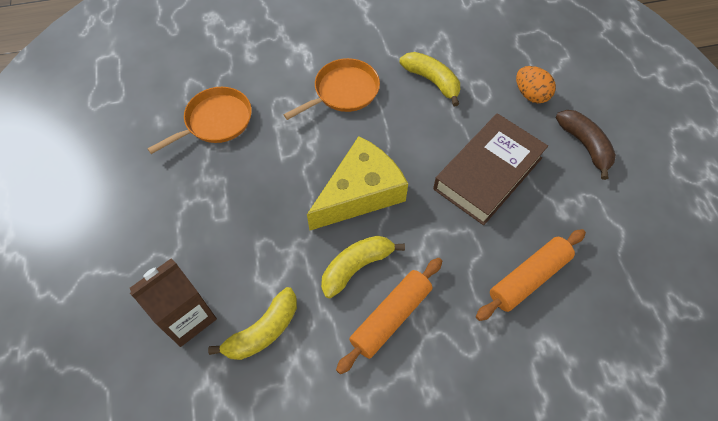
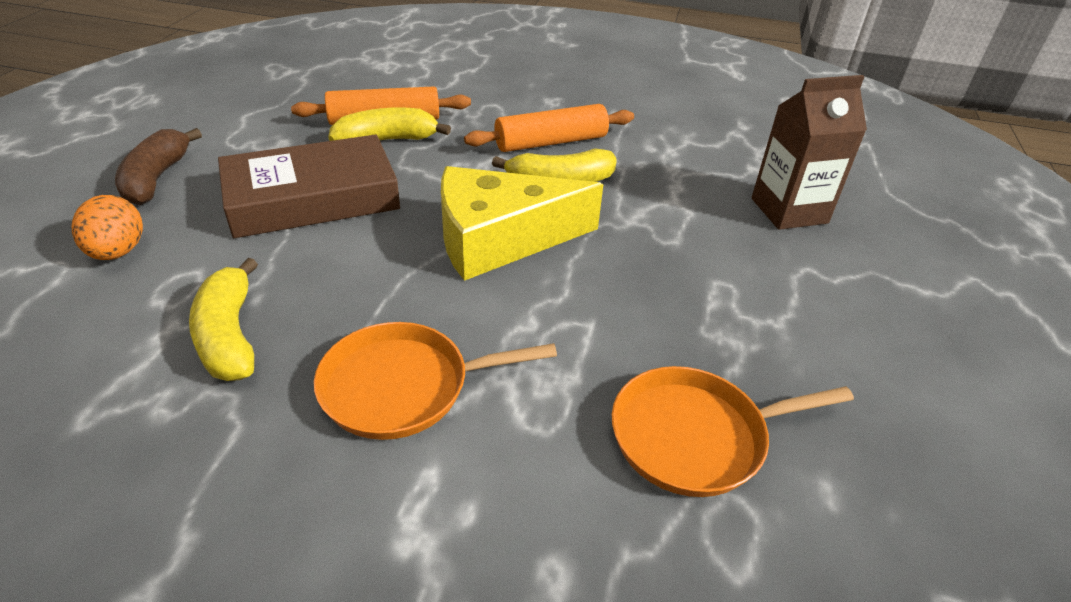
camera: 155 degrees left, 20 degrees down
yellow banana [208,287,297,360] -> yellow banana moved to [328,107,451,141]

